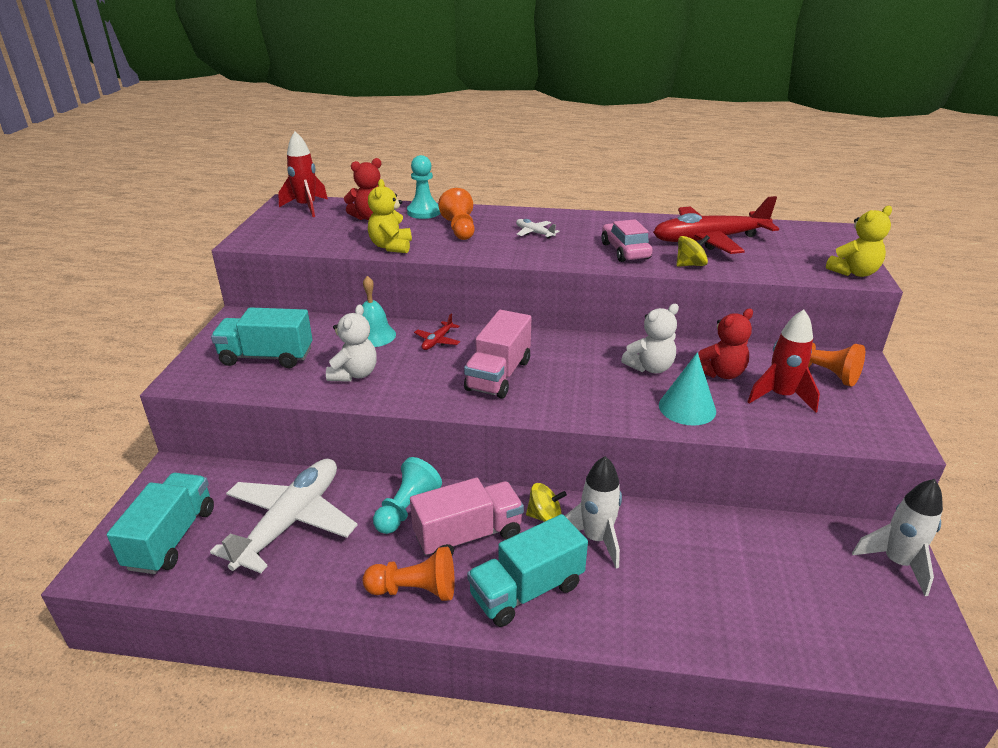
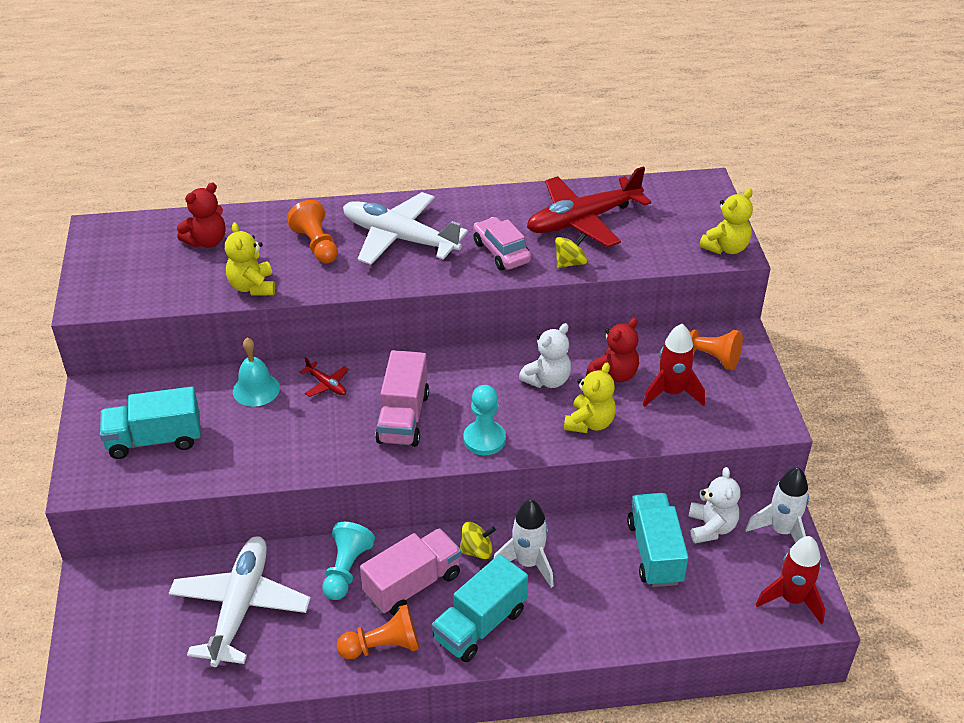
camera: 15 degrees left, 10 degrees up
turquoise truck [107,473,214,574] -> turquoise truck moved to [627,493,689,587]
red rocket [278,131,328,217] -> red rocket moved to [756,536,825,625]
white teddy bear [326,304,377,382] -> white teddy bear moved to [688,467,741,543]
turquoise pawn [407,155,440,219] -> turquoise pawn moved to [463,385,506,456]
red plane [414,314,460,350] -> red plane turned 60 degrees counterclockwise [300,357,349,397]
white plane [516,219,560,239] -> white plane [343,192,468,265], size x2.43
turquoise cone [659,352,716,426] -> yellow teddy bear [564,363,616,433]

